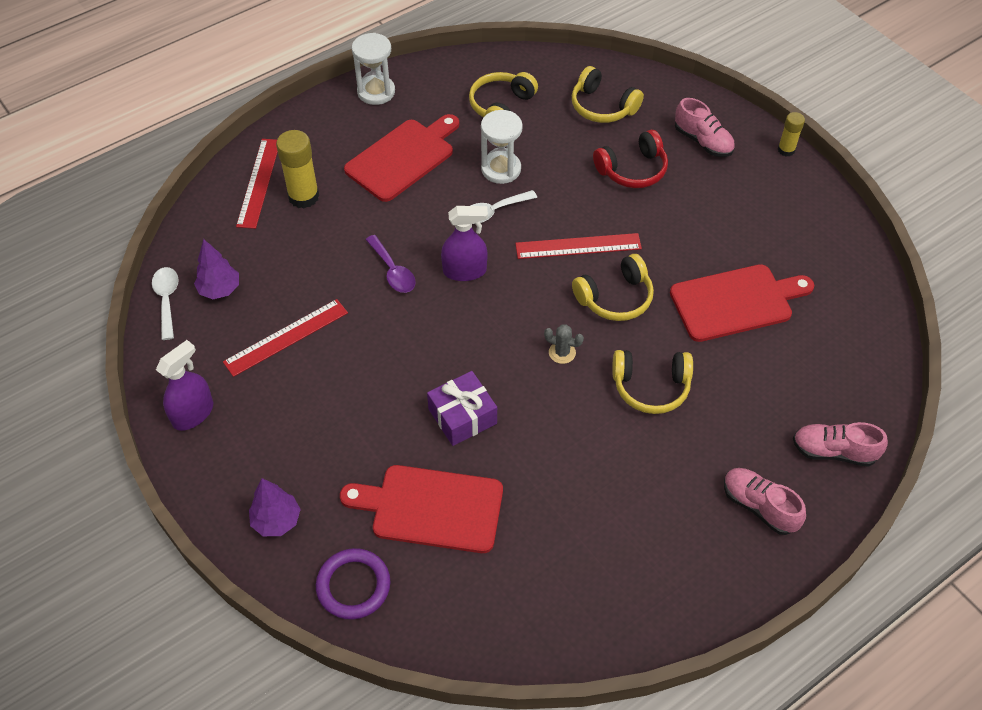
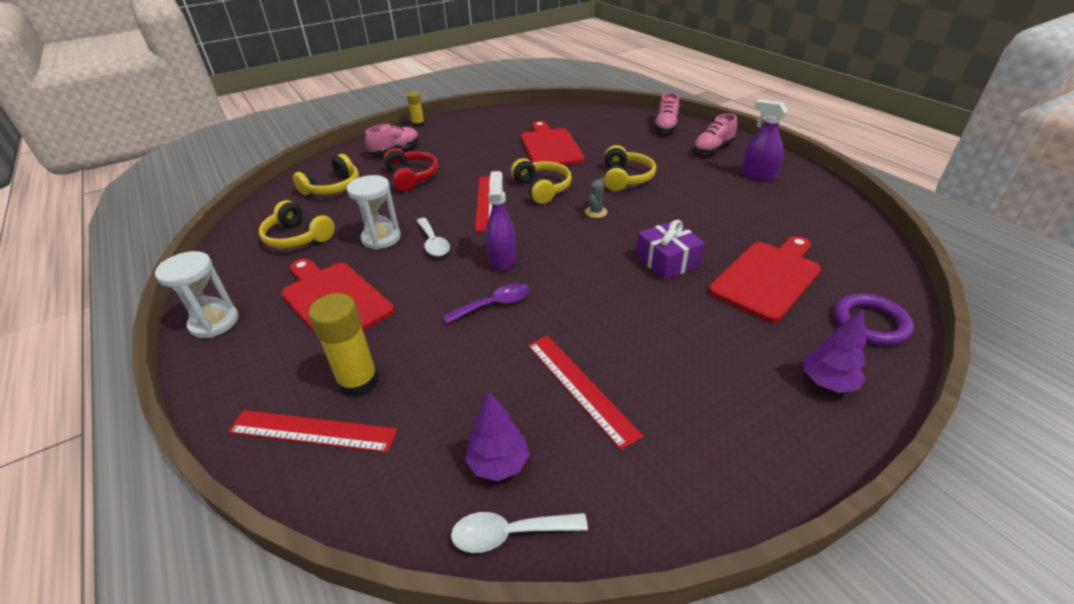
camera: 85 degrees left, 15 degrees down
purple spray bottle [156,340,213,431] -> purple spray bottle moved to [742,99,788,181]
red cutting board [340,465,503,553] -> red cutting board turned 150 degrees counterclockwise [709,236,821,322]

